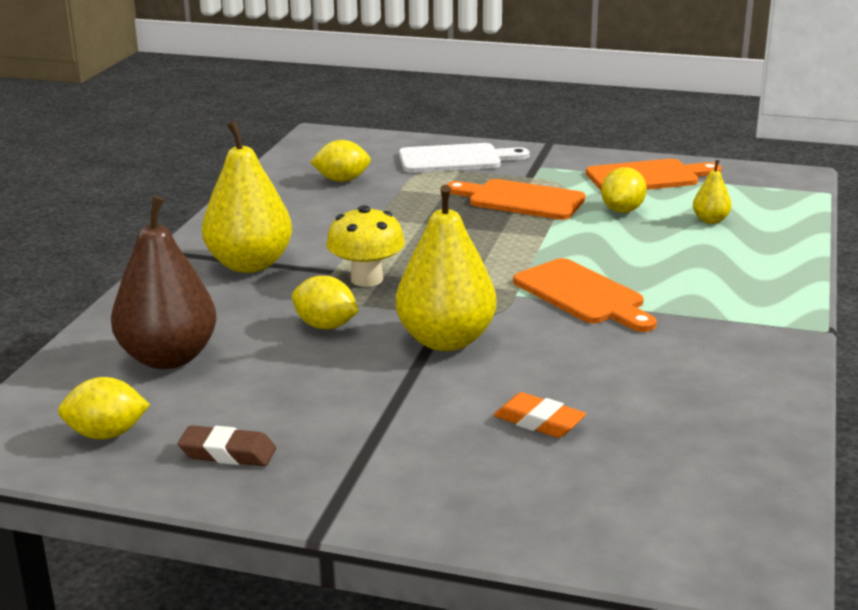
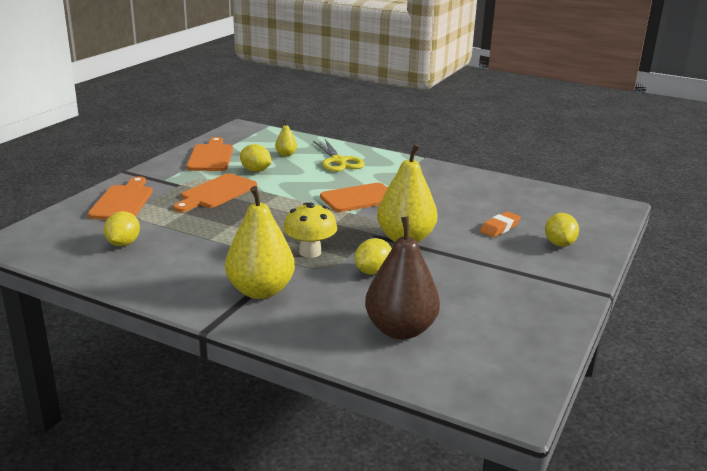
camera: 80 degrees left, 0 degrees up
yellow lemon [58,377,150,439] -> yellow lemon moved to [545,213,579,247]
brown eraser [178,425,276,466] -> none
white cutting board [399,143,530,173] -> orange cutting board [88,176,153,220]
none -> yellow scissors [313,139,365,172]

